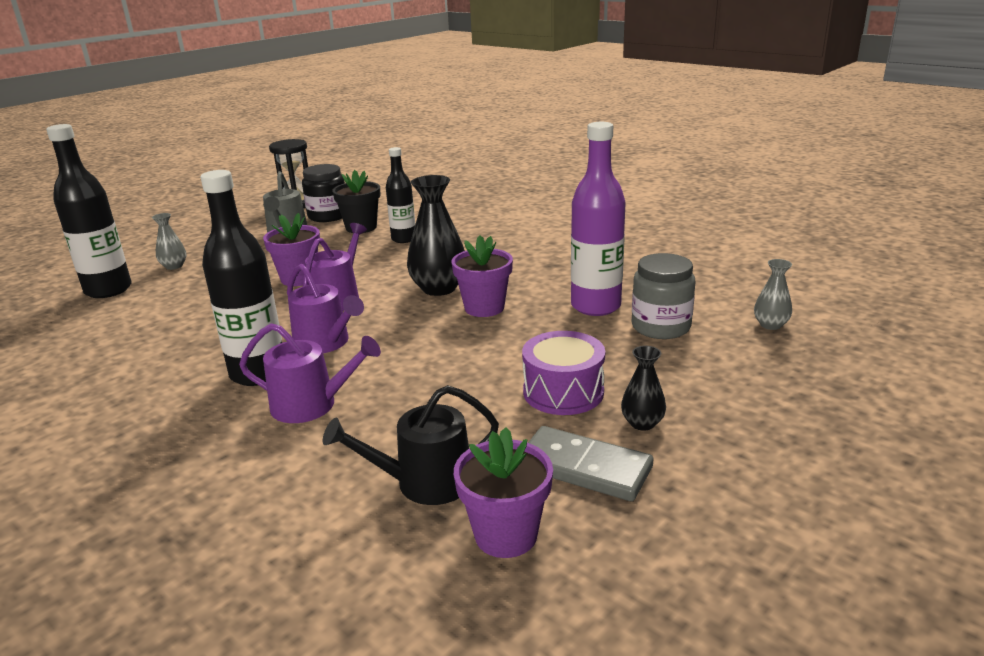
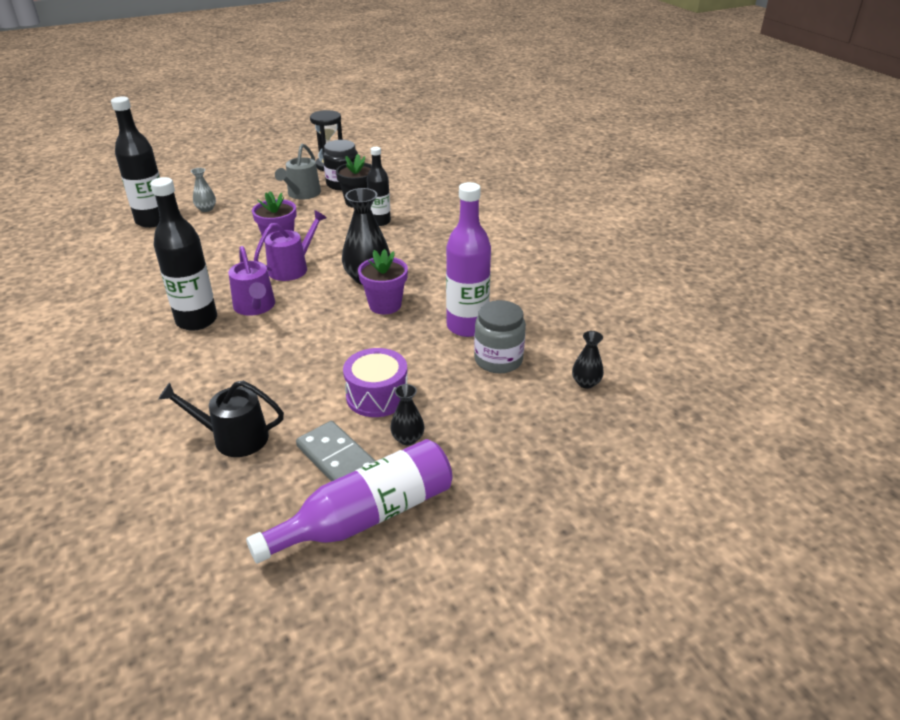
camera: 20 degrees right, 10 degrees up
purple watering can [239,323,381,423] -> none
purple flower pot [454,427,553,558] -> none
grey vase [754,259,792,330] -> black vase [572,331,604,389]
none -> purple bottle [246,439,452,563]

